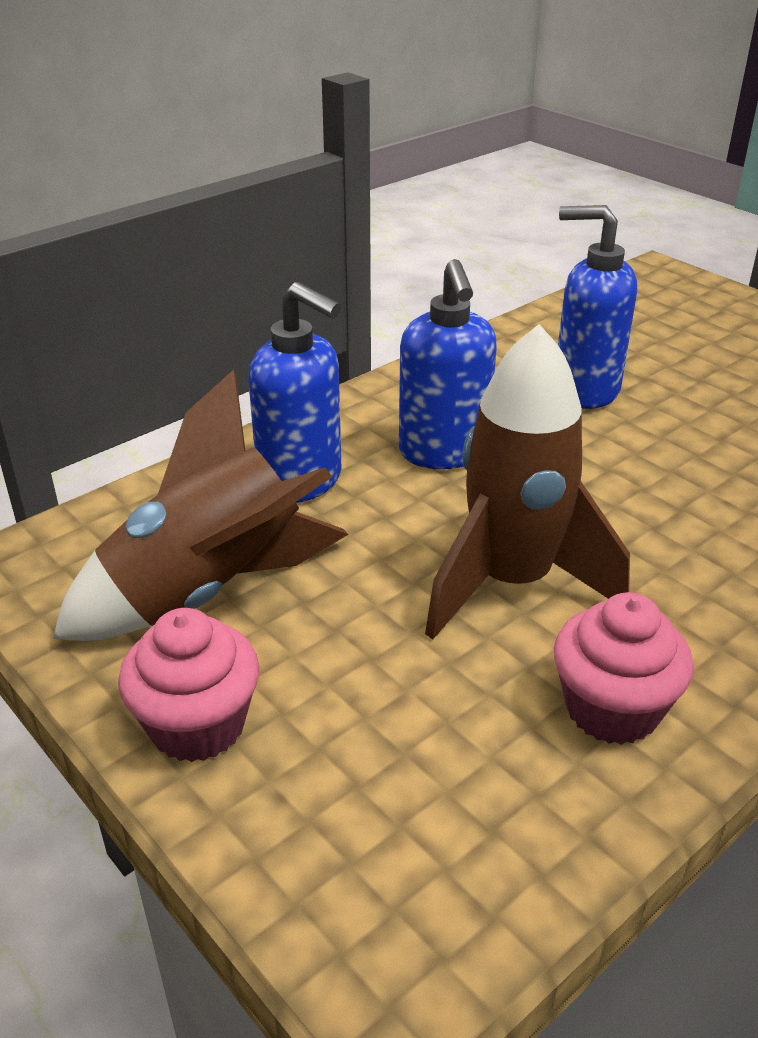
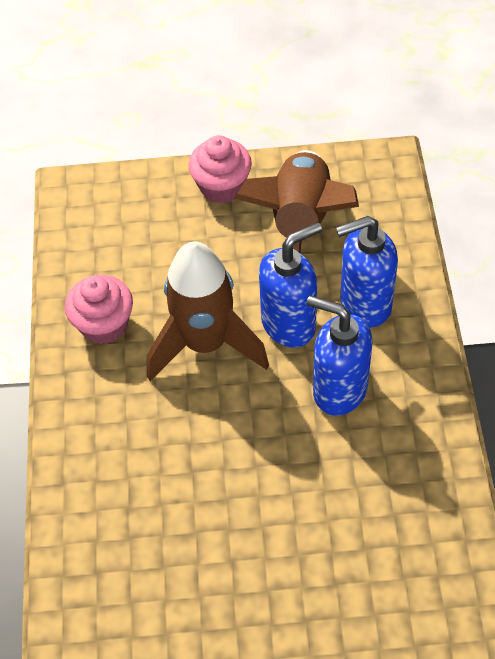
camera: 130 degrees right, 20 degrees up
blue soap dispenser [558,205,637,409] -> blue soap dispenser moved to [259,222,322,348]

